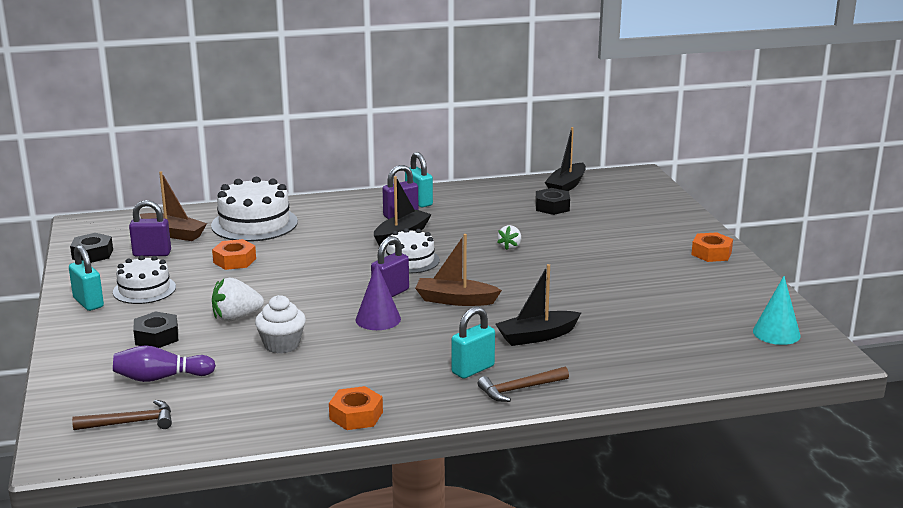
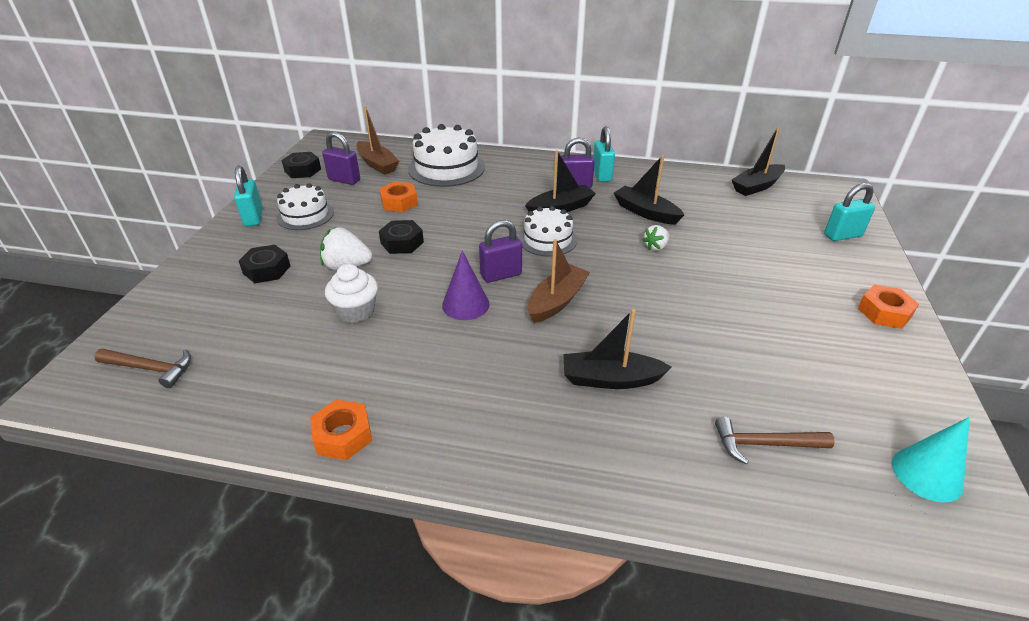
camera: 25 degrees right, 15 degrees up
purple bowling pin [113,345,216,382] -> none
brown boat [415,234,502,306] -> brown boat turned 90 degrees clockwise [528,239,590,323]
turquoise padlock [452,307,495,379] -> turquoise padlock moved to [824,183,875,241]
brown hammer [478,367,569,402] -> brown hammer moved to [715,417,835,465]
black nut [535,188,570,215] -> black nut moved to [379,220,424,254]
none -> black boat [614,155,684,225]

